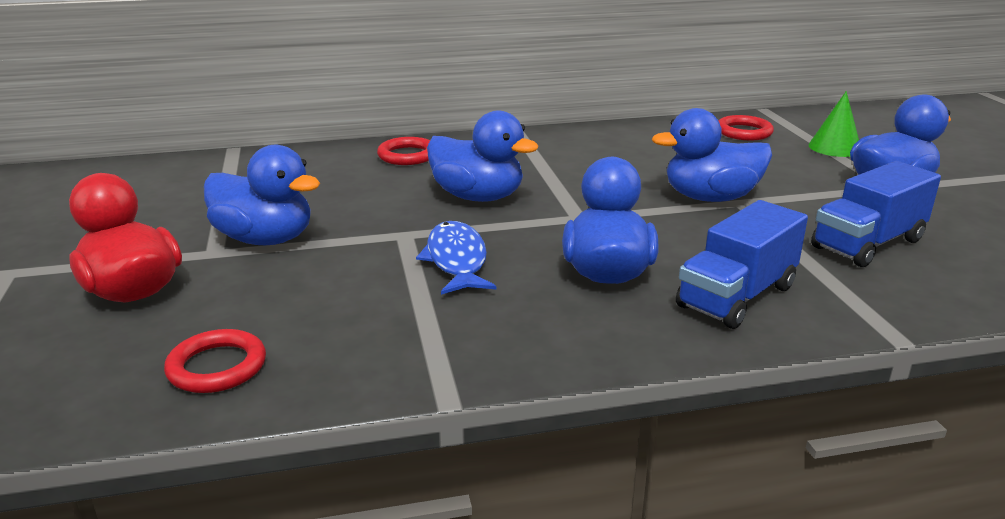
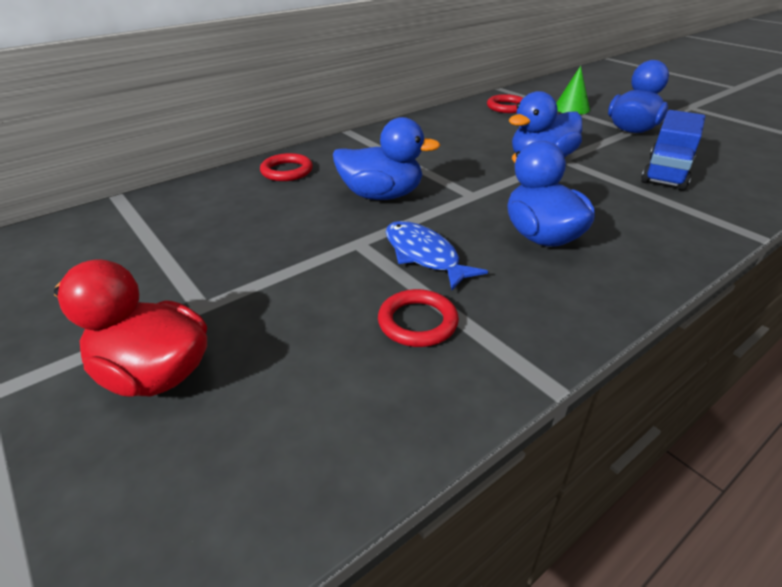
camera: 25 degrees left, 10 degrees up
red ring [164,329,266,393] -> red ring moved to [378,289,459,347]
blue duck [204,145,320,245] -> none
blue truck [676,200,808,329] -> none

